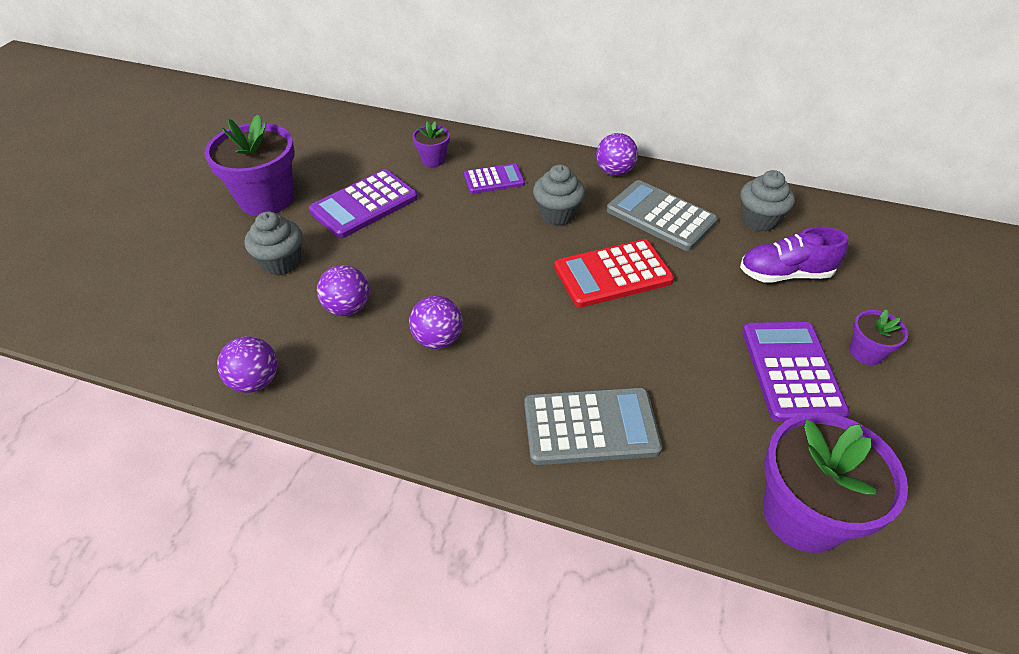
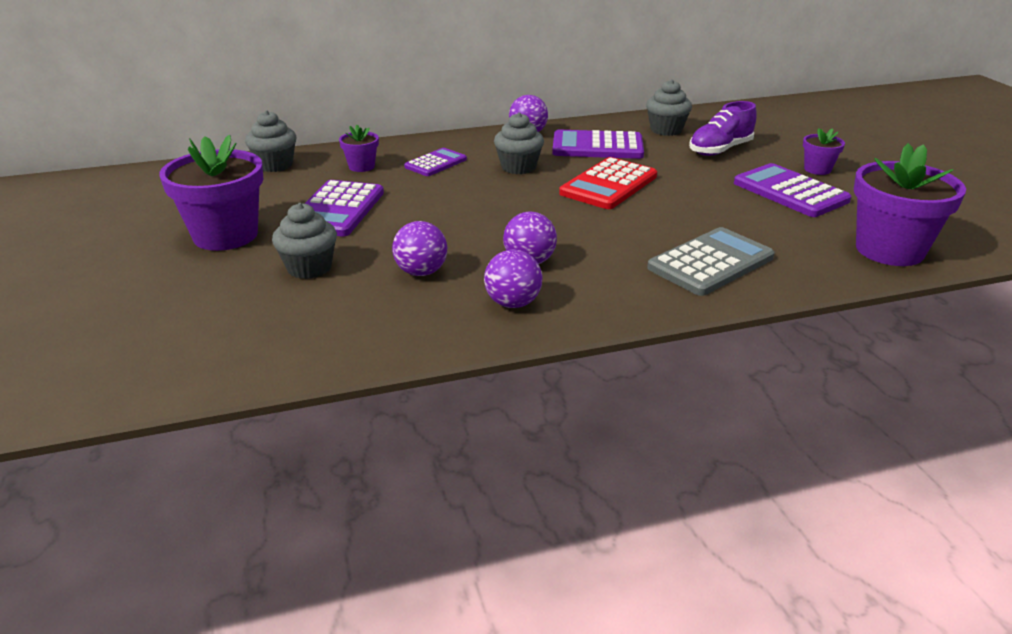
camera: 35 degrees left, 15 degrees down
purple ball [217,336,277,393] -> purple ball moved to [484,250,543,308]
grey calculator [607,180,718,251] -> purple calculator [552,130,644,159]
none -> grey cupcake [245,110,296,172]

